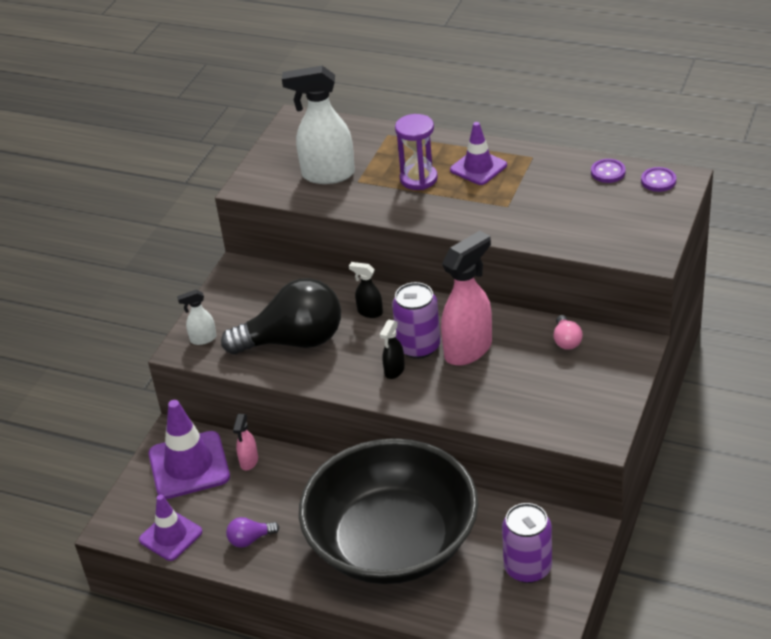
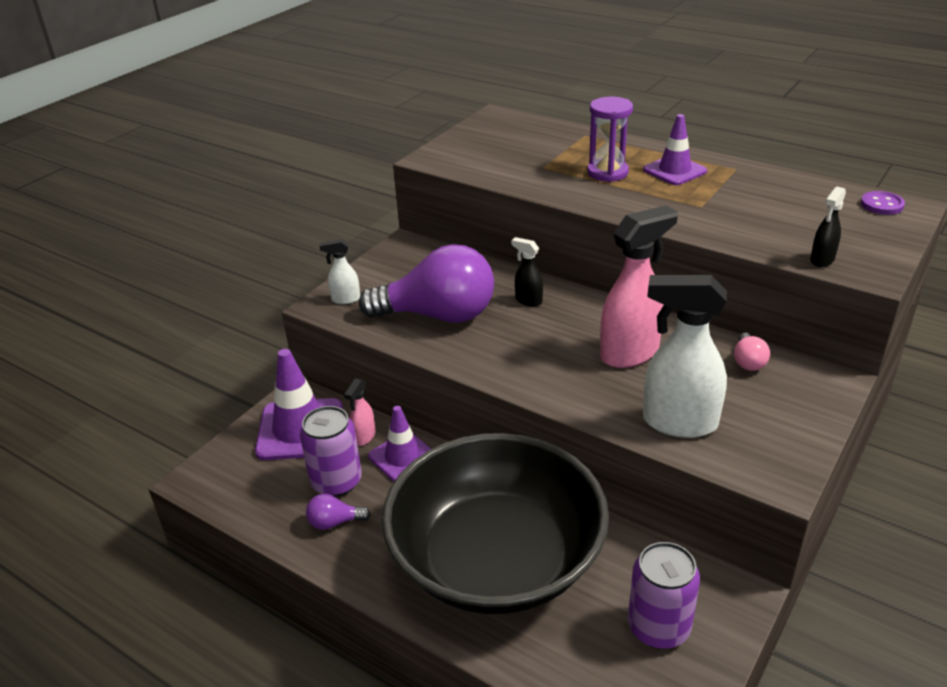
camera: 10 degrees right, 5 degrees down
purple traffic cone [139,495,203,561] -> purple traffic cone moved to [368,406,431,482]
black light bulb [221,278,341,355] -> purple light bulb [359,244,494,323]
white spray bottle [282,66,355,184] -> white spray bottle moved to [643,275,727,438]
black spray bottle [380,319,405,379] -> black spray bottle moved to [810,186,846,267]
purple can [392,282,440,359] -> purple can moved to [300,406,362,497]
purple button [591,159,626,183] -> none

